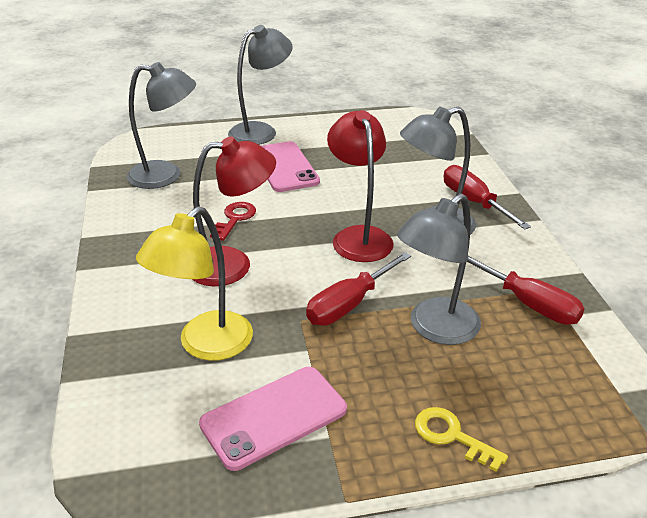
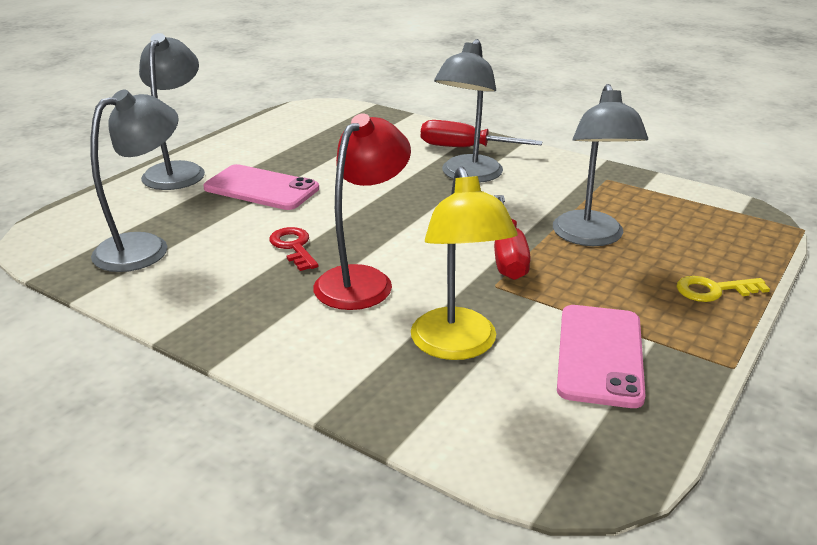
camera: 45 degrees left, 5 degrees down
red lamp [327,110,394,262] -> none
red screwdriver [467,256,585,325] -> none

